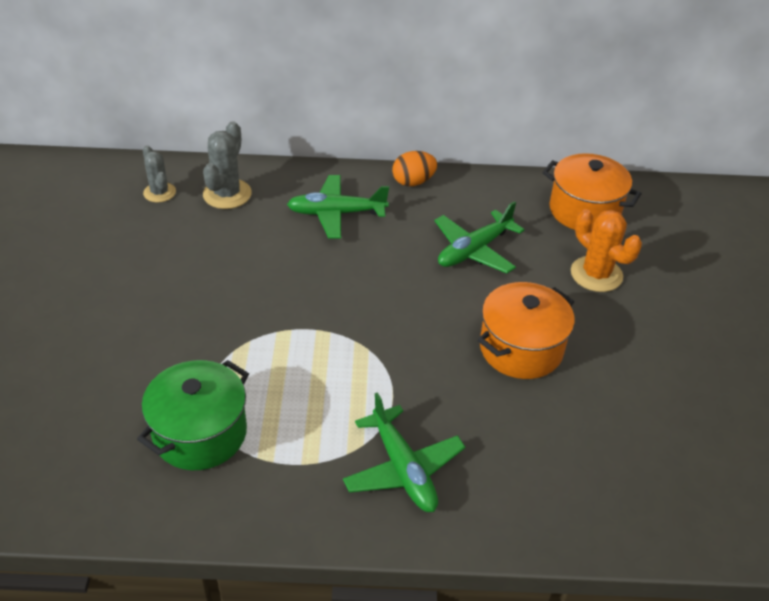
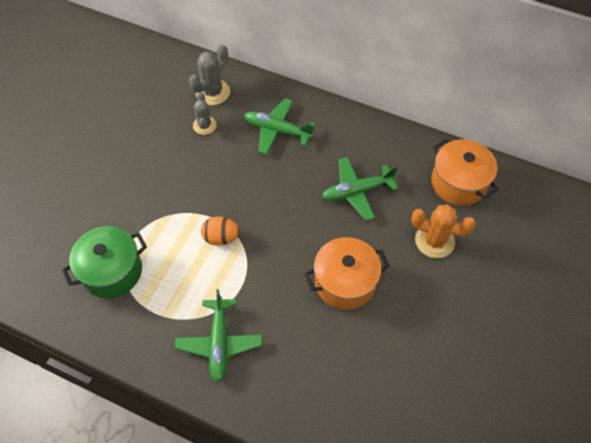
camera: 25 degrees right, 15 degrees up
grey cactus [143,146,176,202] -> grey cactus moved to [193,92,217,135]
orange egg [392,151,437,186] -> orange egg moved to [201,216,240,246]
orange cactus [571,209,642,292] -> orange cactus turned 60 degrees counterclockwise [411,205,476,258]

